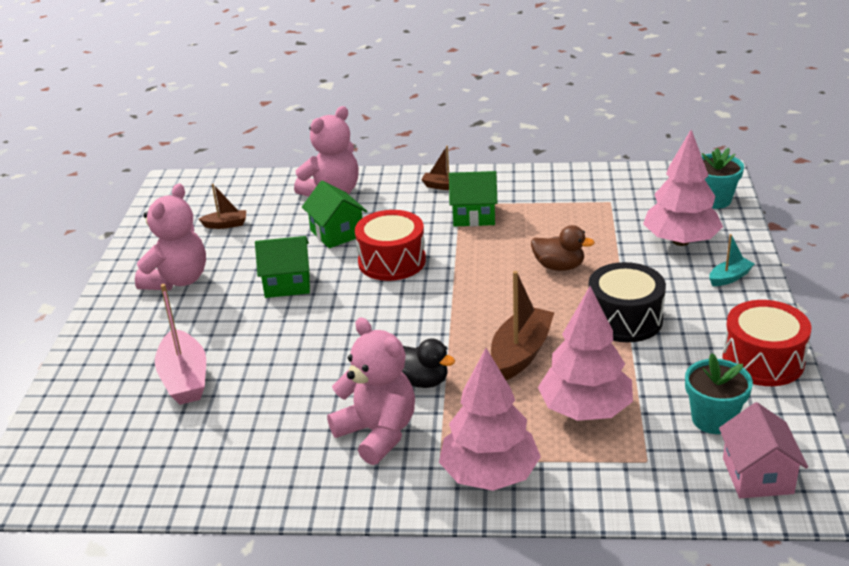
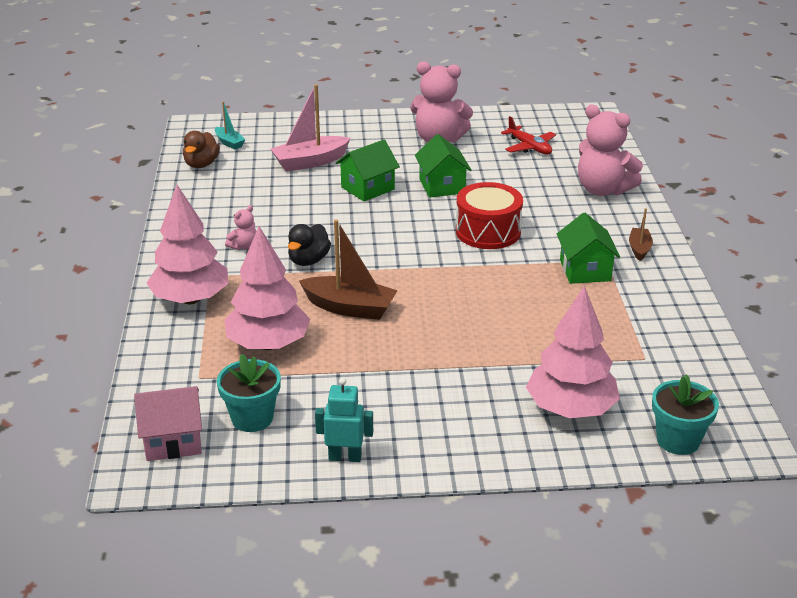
camera: 80 degrees right, 0 degrees up
brown boat [199,184,246,229] -> red plane [501,116,556,155]
green house [302,180,367,248] -> green house moved to [336,139,400,201]
pink teddy bear [327,318,415,465] -> pink teddy bear [225,205,256,250], size x0.46
brown duck [531,225,595,271] -> brown duck moved to [183,131,220,168]
black drum [588,262,666,342] -> none
turquoise boat [709,234,754,286] -> turquoise boat moved to [215,102,246,150]
red drum [722,300,811,386] -> turquoise robot [315,378,373,462]

